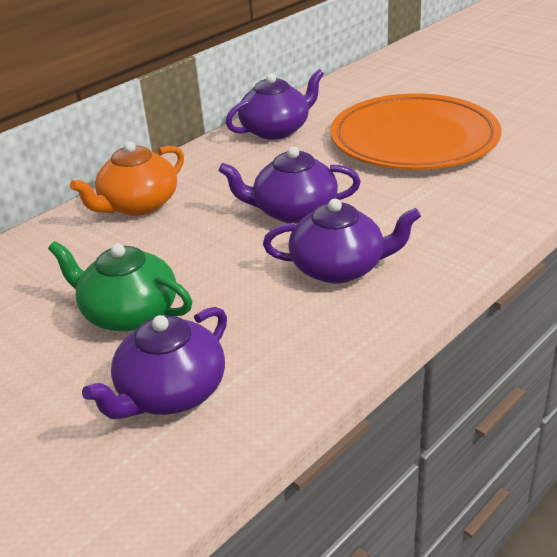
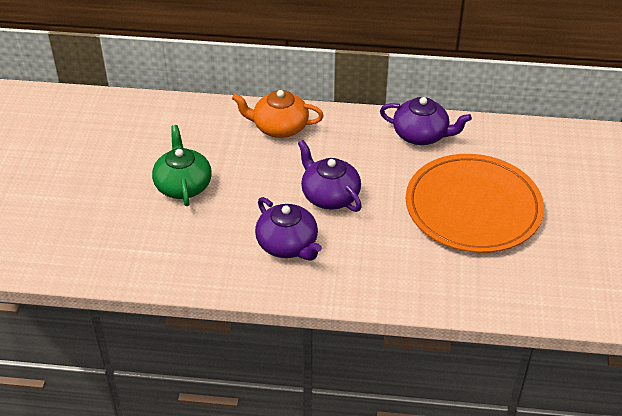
camera: 50 degrees right, 10 degrees up
purple teapot [82,307,227,419] -> none

